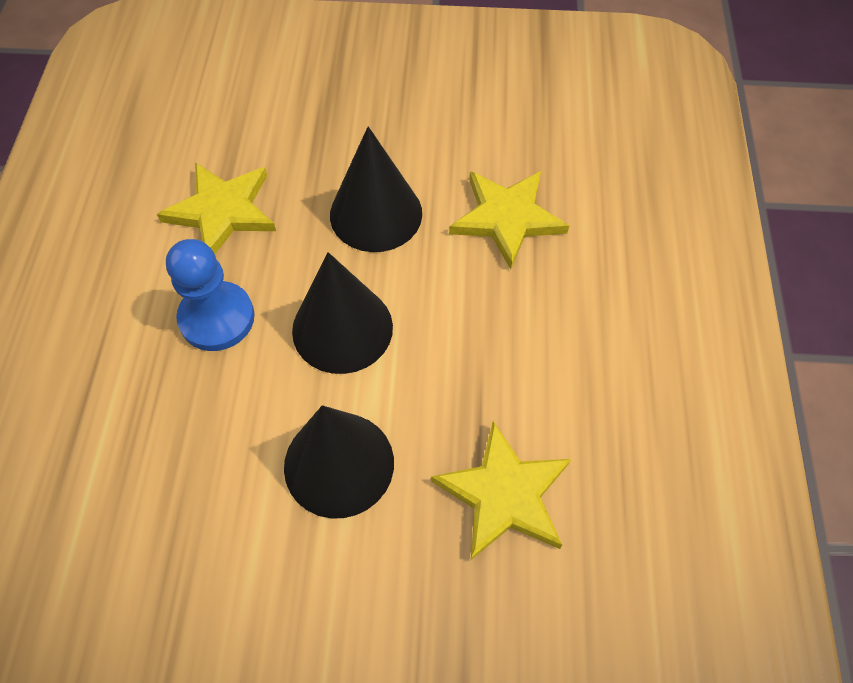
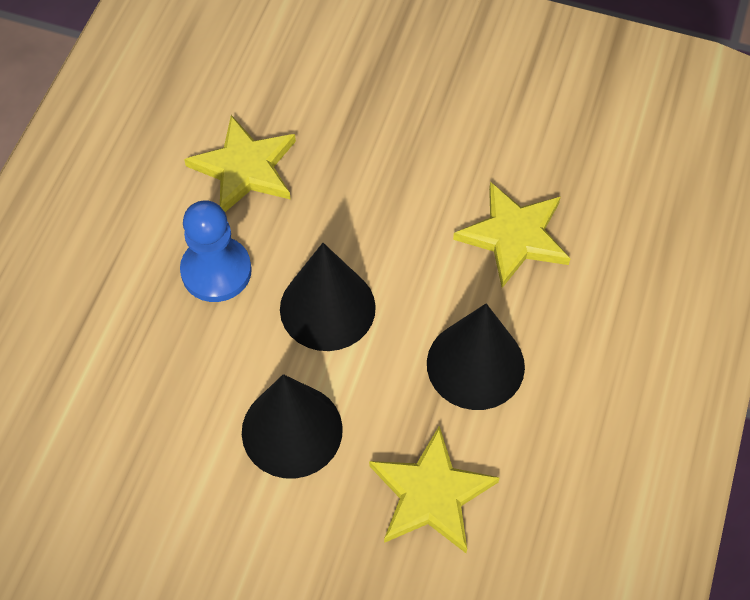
camera: 15 degrees right, 0 degrees up
black cone [330,126,422,252] -> black cone moved to [427,303,525,410]

